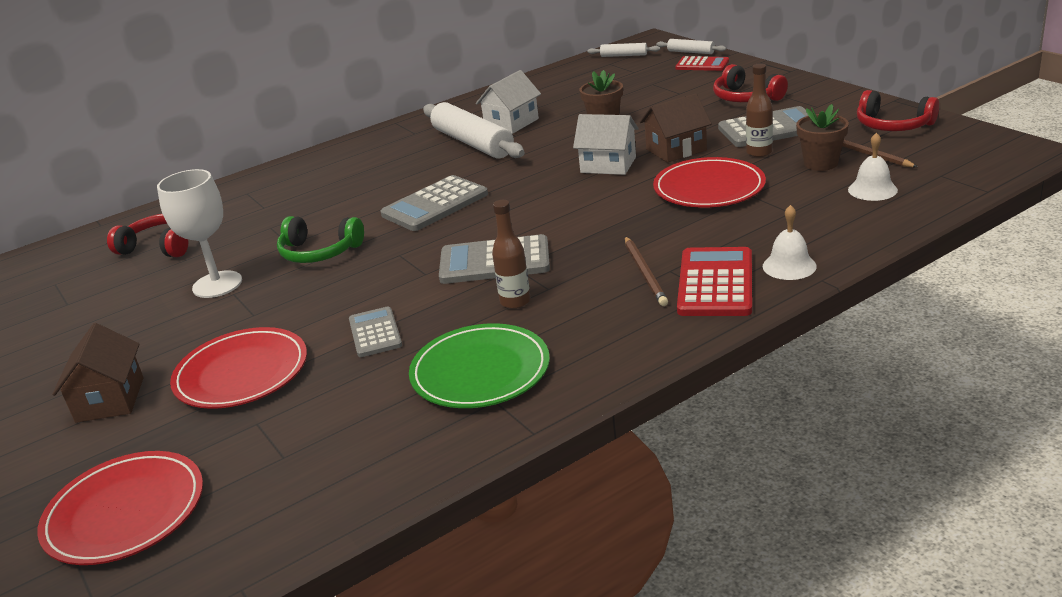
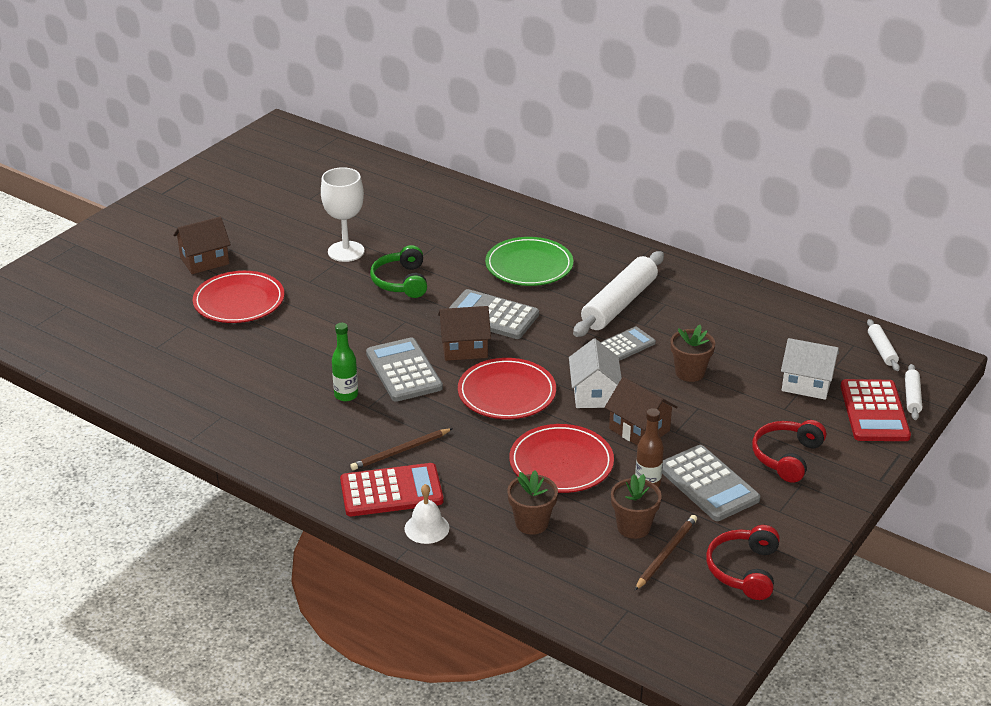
camera: 65 degrees right, 5 degrees up
red plate [37,451,203,565] -> red plate moved to [458,358,556,419]
red headphones [107,214,189,257] -> none
grey calculator [349,307,402,357] -> grey calculator moved to [601,326,656,361]
green plate [409,323,550,408] -> green plate moved to [485,237,573,286]
white house [476,70,541,134] -> white house moved to [781,338,839,400]
brown bottle [492,200,531,309] -> green bottle [332,323,358,402]
red calculator [675,56,729,71] -> red calculator [841,379,911,441], size x1.61
white bell [848,133,898,201] -> none
none -> brown house [438,306,491,361]
none -> brown flower pot [507,470,558,535]

